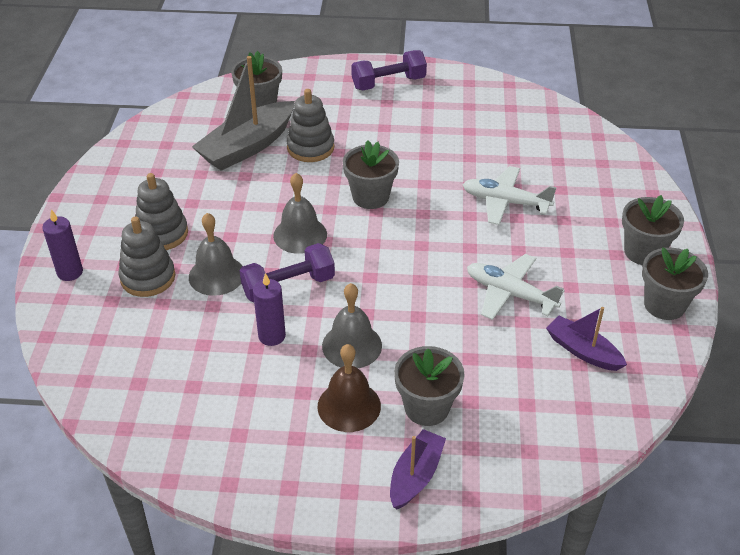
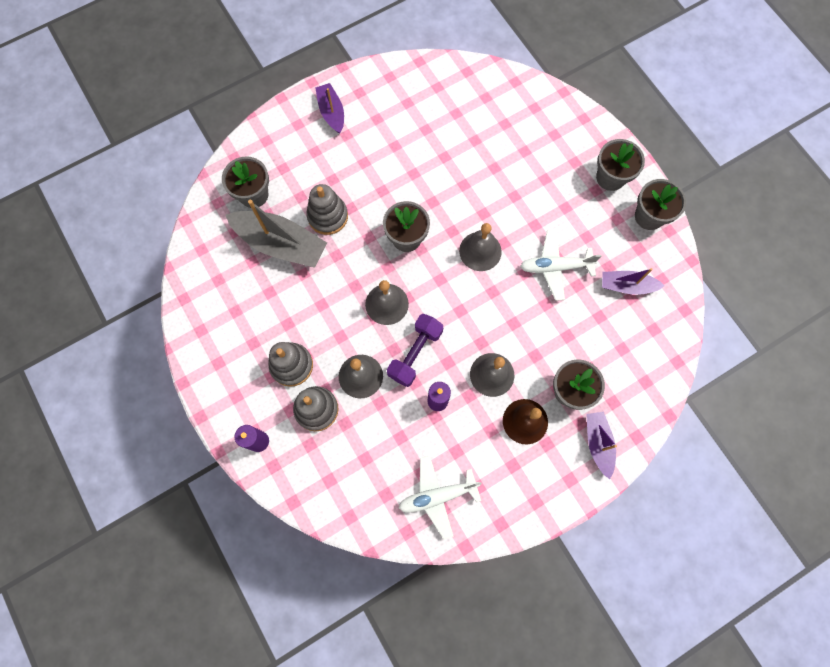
camera: 35 degrees left, 30 degrees up
grey boat [192,56,295,171] -> grey boat turned 75 degrees counterclockwise [225,200,327,268]
purple dumbbell [351,50,427,90] -> purple boat [315,83,344,134]
white plane [462,166,557,225] -> white plane moved to [399,455,482,539]
none -> grey bell [459,223,502,271]

